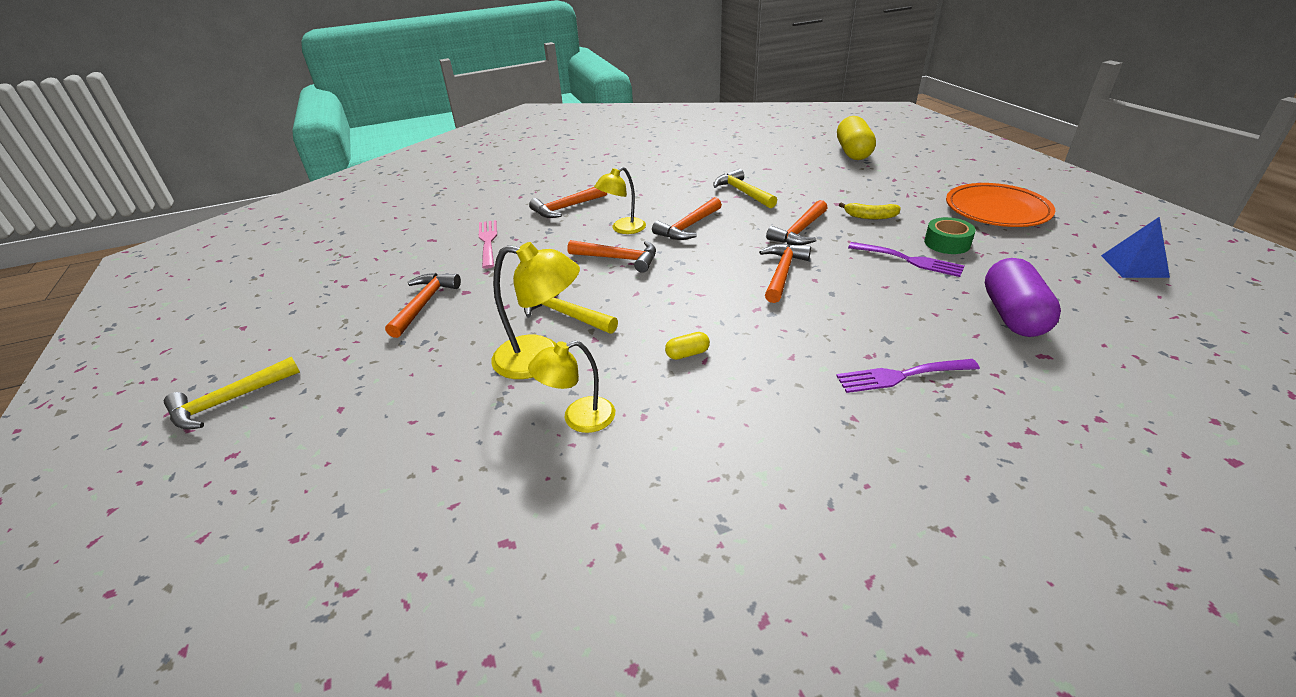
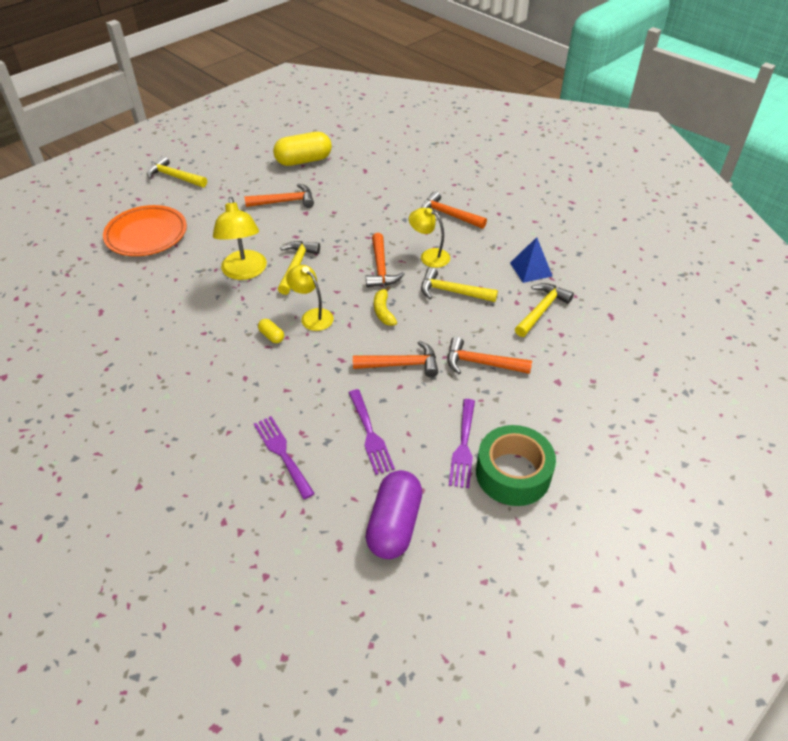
camera: 65 degrees right, 10 degrees up
pink fork [479,220,497,269] -> none
yellow lamp [528,341,615,433] -> yellow lamp moved to [286,265,334,331]
orange hammer [652,197,722,240] -> yellow hammer [421,267,498,302]
yellow capsule [837,116,876,160] -> yellow capsule moved to [273,132,332,166]
yellow banana [839,203,901,219] -> yellow banana moved to [374,286,397,326]
green tape [924,217,976,254] -> green tape [476,425,556,506], size x1.67
orange plate [946,183,1055,227] -> orange plate moved to [103,205,187,256]
purple capsule [985,258,1061,337] -> purple capsule turned 60 degrees counterclockwise [365,470,422,559]
blue pyramid [1101,217,1170,278] -> blue pyramid moved to [510,237,552,283]
none -> purple fork [348,389,395,475]

